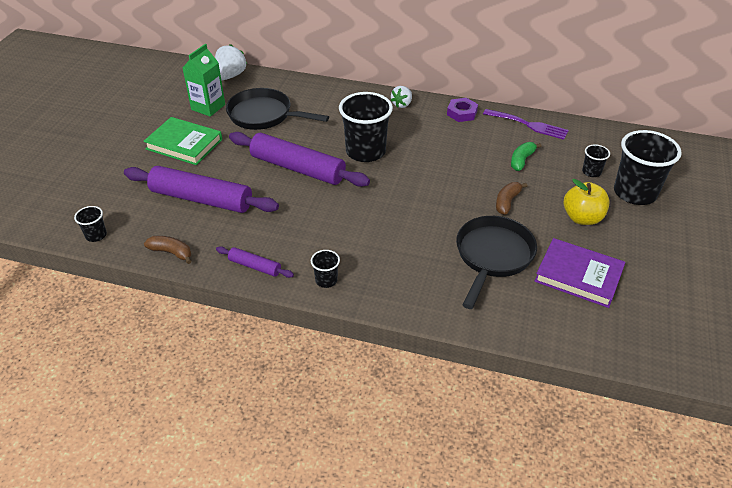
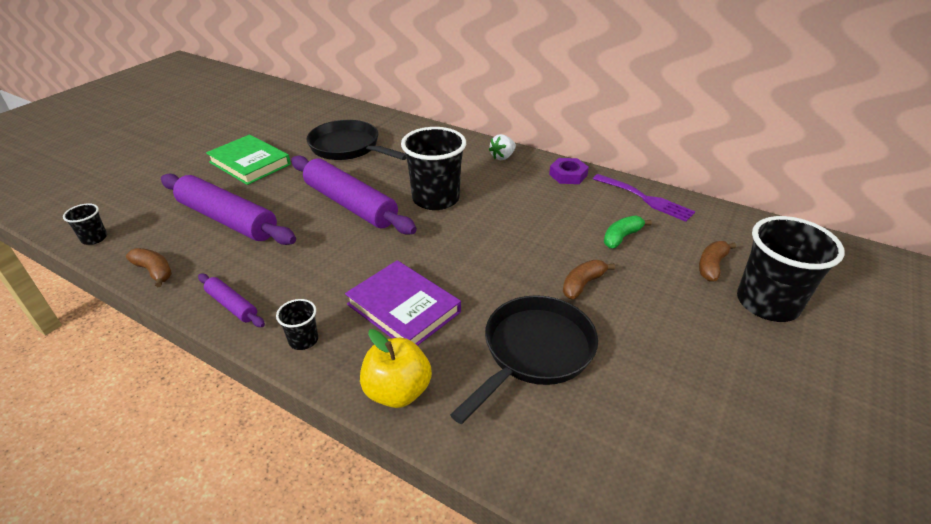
camera: 15 degrees right, 5 degrees down
green carton [182,44,225,117] -> none
white strawberry [215,44,247,81] -> none
purple book [535,238,625,308] -> purple book moved to [345,260,461,346]
yellow apple [564,179,610,225] -> yellow apple moved to [360,329,432,408]
black cup [582,144,610,177] -> brown banana [699,241,736,281]

